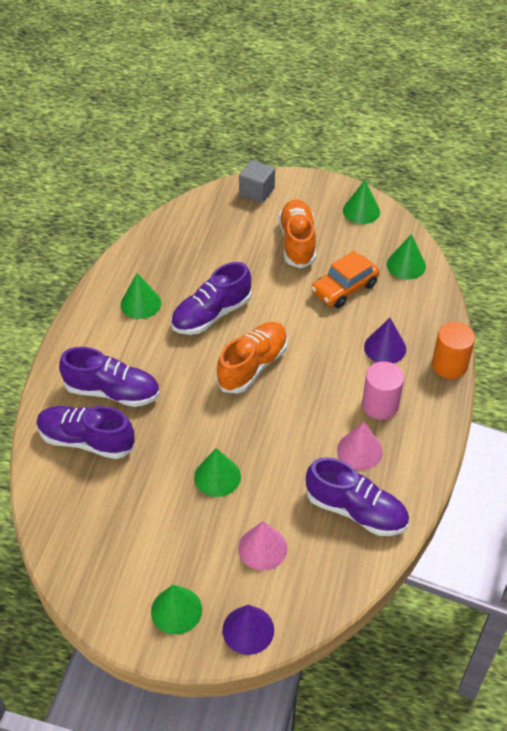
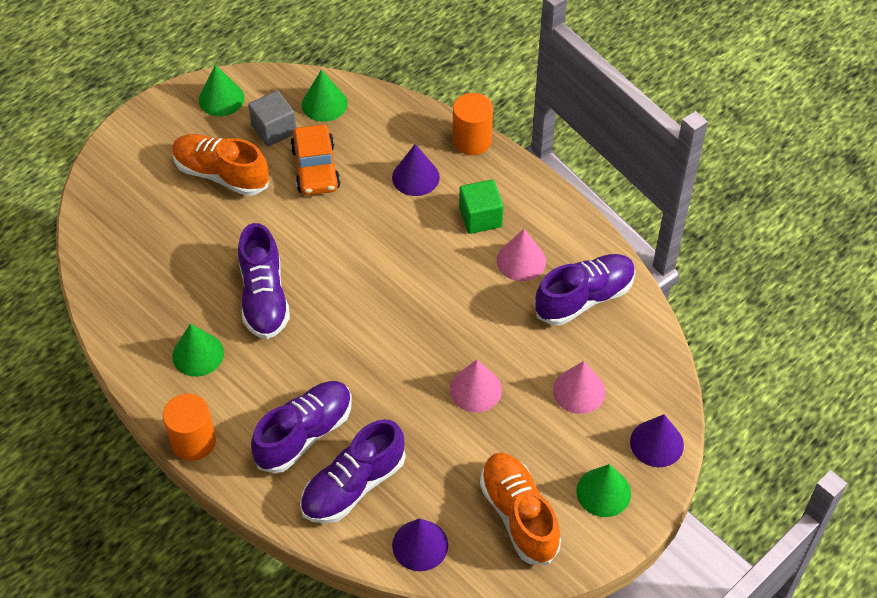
camera: 60 degrees left, 5 degrees up
green cone [194,448,241,497] -> pink cone [450,360,502,412]
orange shoe [216,322,288,394] -> orange shoe moved to [480,453,561,565]
grey cube [239,160,275,203] -> grey cube moved to [248,90,296,147]
pink cylinder [362,361,404,420] -> green cube [459,179,504,234]
none -> orange cylinder [163,394,216,461]
none -> purple cone [392,518,448,571]

